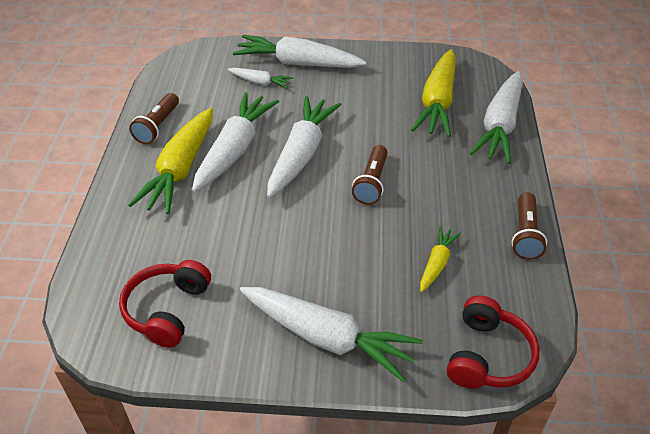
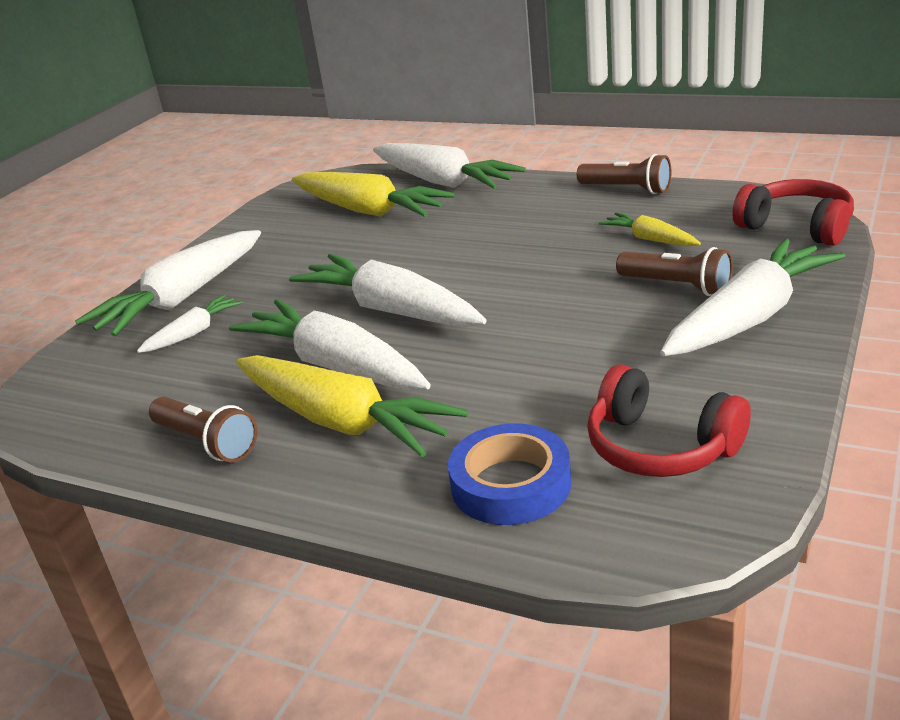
camera: 65 degrees left, 15 degrees down
brown flashlight [352,145,388,205] -> brown flashlight moved to [616,247,733,296]
none -> blue tape [448,423,571,525]

